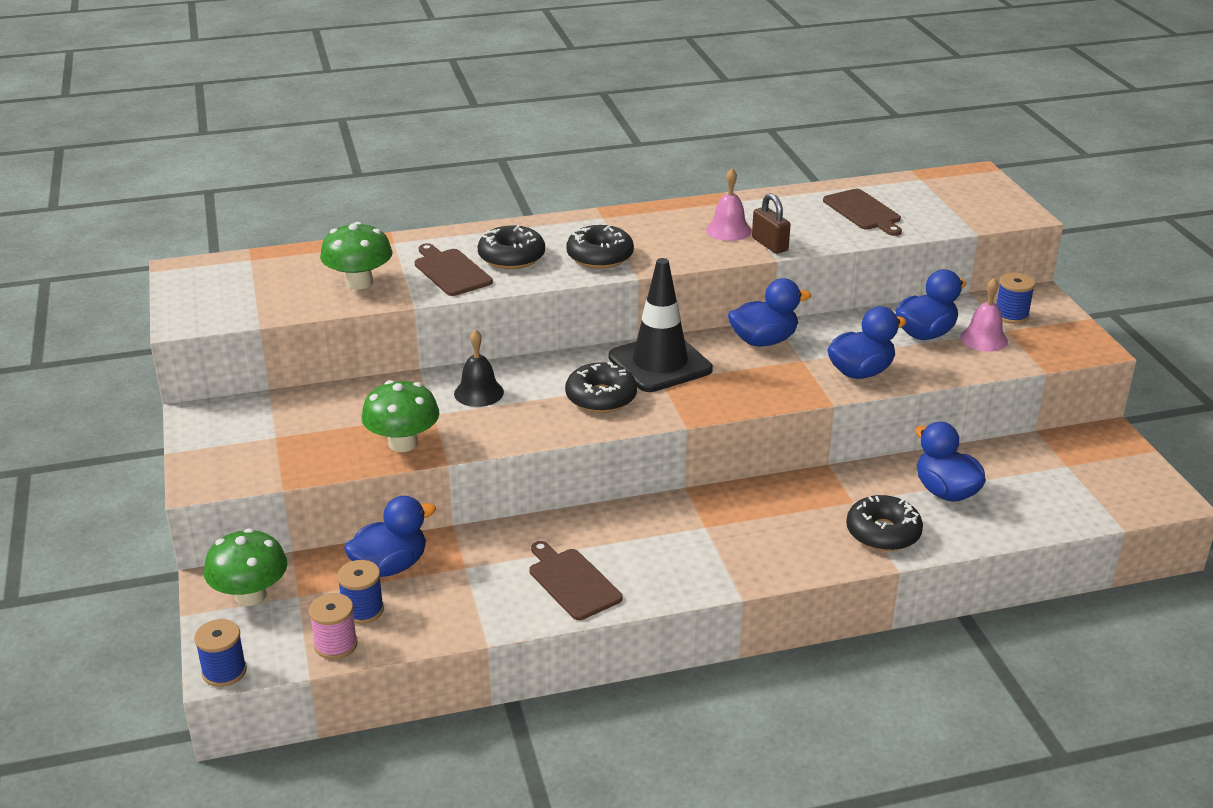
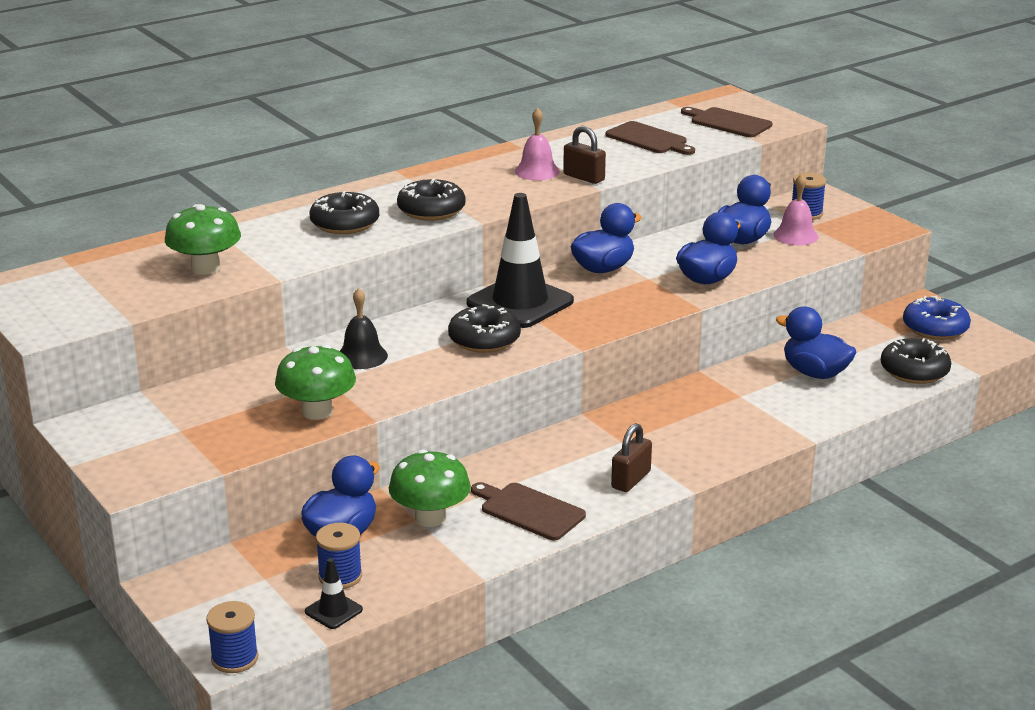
camera: 20 degrees left, 5 degrees down
green mushroom [204,528,288,606] -> green mushroom moved to [389,450,471,527]
pink spool [309,593,358,659] -> black traffic cone [305,558,363,629]
brown cutting board [415,243,493,296] -> brown cutting board moved to [681,107,772,137]
black donut [846,495,923,551] -> black donut moved to [881,338,951,384]
none -> brown padlock [611,423,652,492]
none -> blue donut [903,296,971,340]

